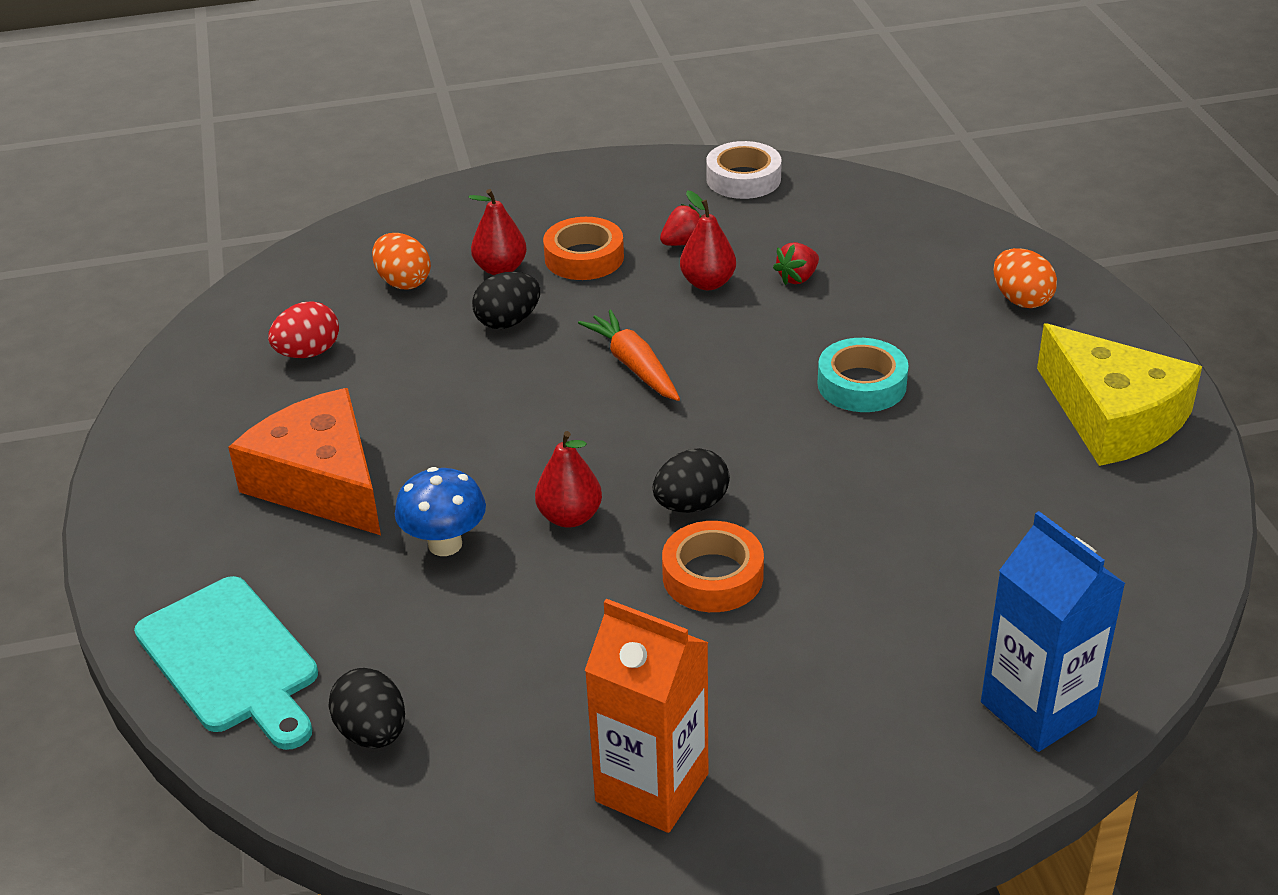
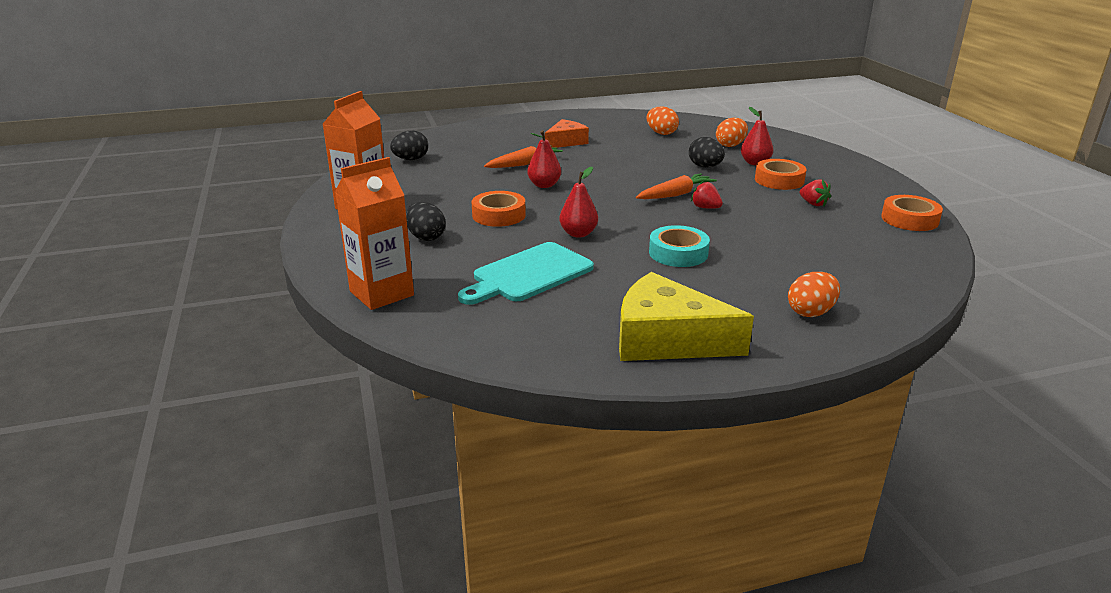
camera: 85 degrees right, 10 degrees down
turquoise cutting board [134,576,318,750] -> turquoise cutting board moved to [458,242,594,305]
orange cheese [228,388,381,535] -> orange cheese [545,119,589,148], size x0.61
red egg [268,301,339,358] -> orange egg [646,106,679,135]
blue mushroom [395,467,486,556] -> orange carrot [484,146,563,168]
black egg [653,448,730,513] -> black egg moved to [406,202,446,241]
red pear [680,190,736,290] -> red pear moved to [559,167,598,238]
white tape [706,141,782,199] -> orange tape [881,195,943,231]
red strawberry [773,242,819,285] -> red strawberry moved to [691,181,723,209]
blue carton [981,511,1126,752] -> orange carton [335,157,414,310]
yellow cheese [1037,323,1202,466] -> yellow cheese turned 60 degrees clockwise [619,272,754,361]

